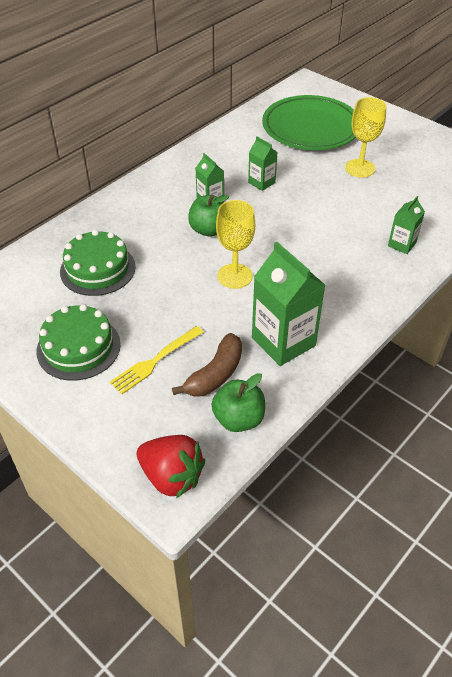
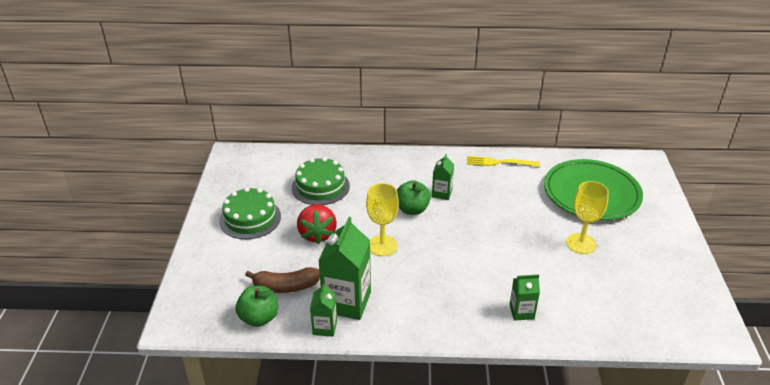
camera: 50 degrees right, 10 degrees down
yellow fork [110,326,204,394] -> yellow fork moved to [467,156,540,167]
red strawberry [137,435,205,499] -> red strawberry moved to [297,204,337,244]
green carton [248,136,277,191] -> green carton moved to [310,283,337,337]

